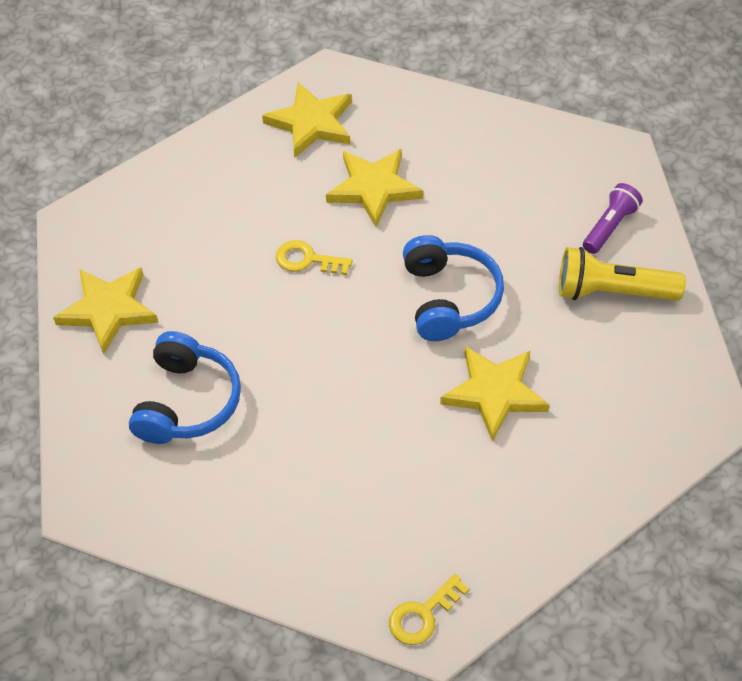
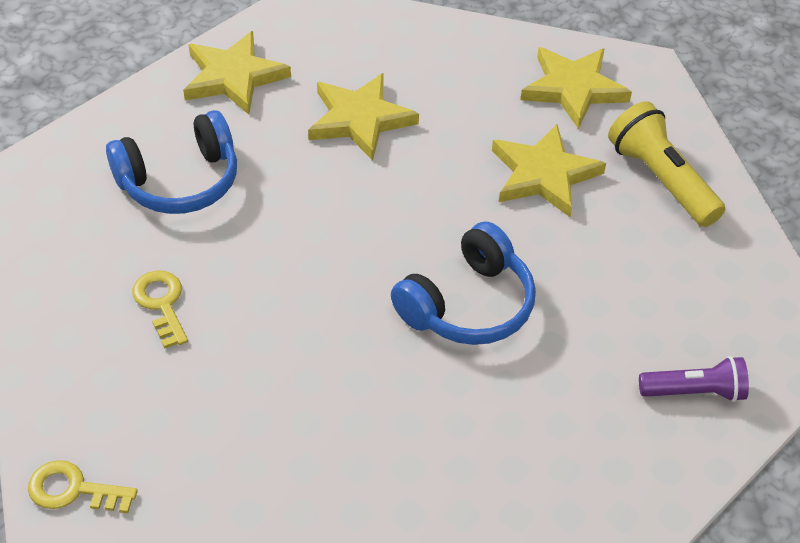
camera: 50 degrees right, 5 degrees down
yellow key [276,240,353,275] -> yellow key moved to [133,270,188,349]
yellow star [440,346,549,442] -> yellow star moved to [308,73,419,161]
yellow flashlight [559,247,686,301] -> yellow flashlight moved to [608,101,725,227]

